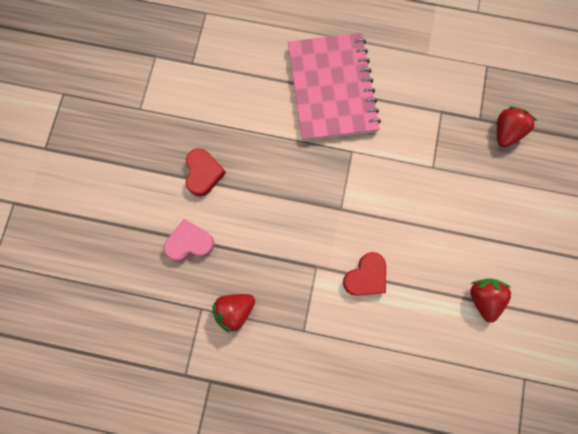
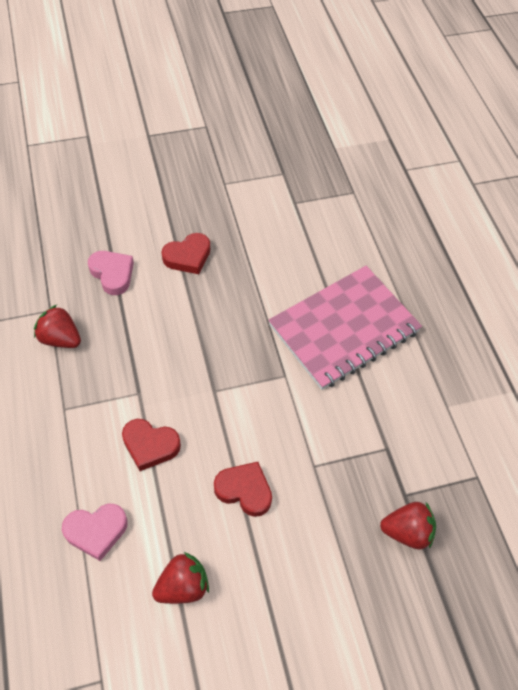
camera: 60 degrees right, 20 degrees down
none -> pink heart [62,504,128,561]
none -> red heart [214,462,272,517]

